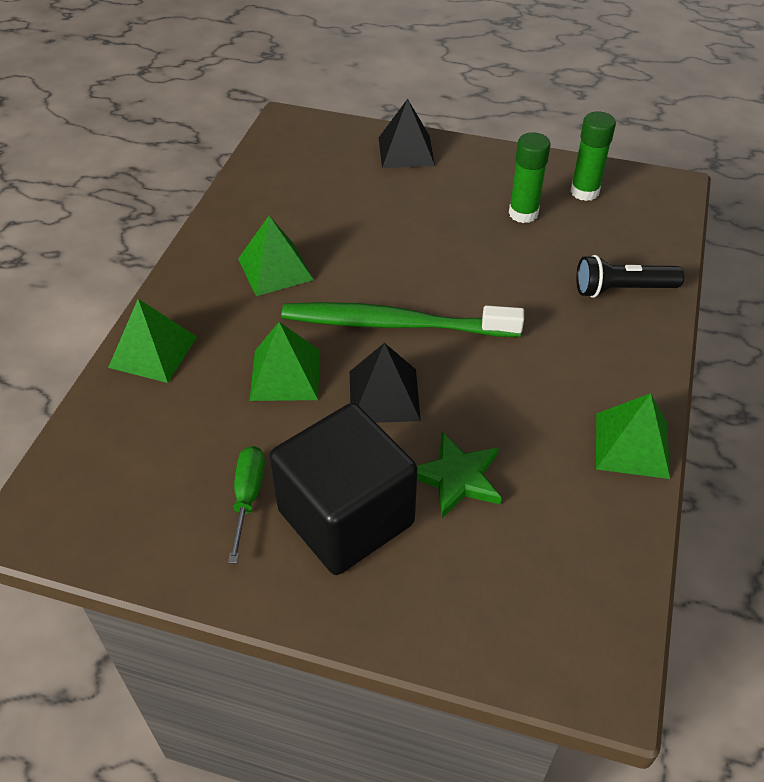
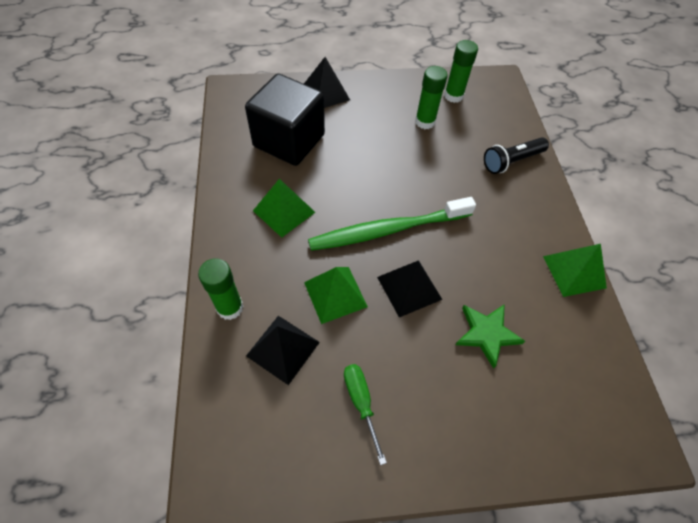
camera: 25 degrees left, 10 degrees up
green pyramid [108,299,197,383] -> green glue stick [198,258,244,320]
black cube [269,403,418,575] -> black cube moved to [245,74,325,166]
none -> black pyramid [246,316,320,385]

